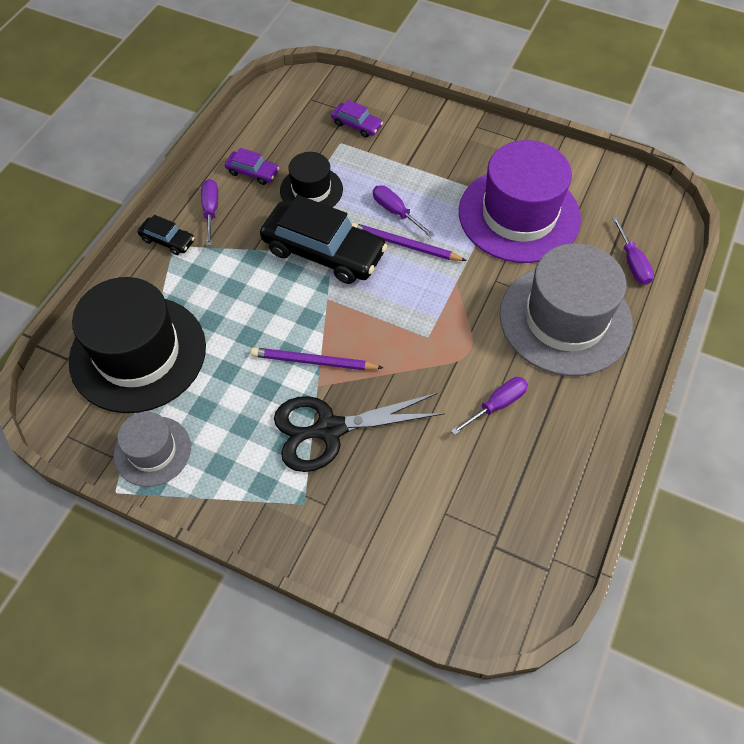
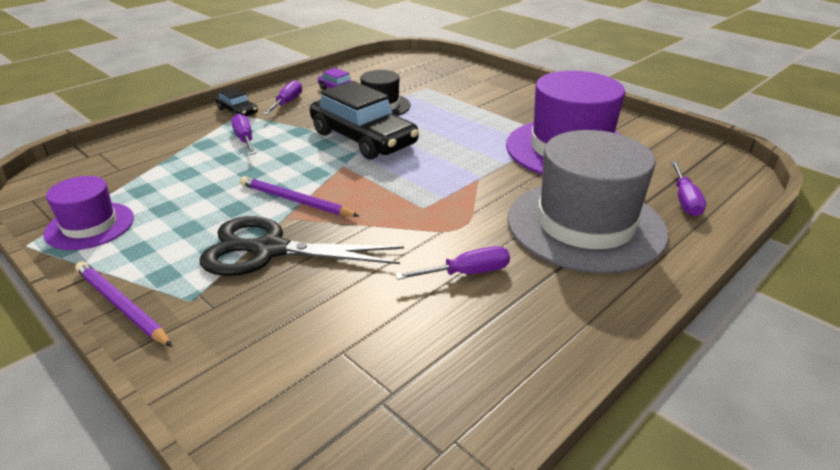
camera: 20 degrees right, 25 degrees down
black hat [69,277,206,413] -> none
grey hat [114,412,191,487] -> purple hat [43,176,134,250]
purple car [331,100,383,137] -> none
purple pencil [352,223,467,261] -> purple pencil moved to [75,261,173,347]
purple screwdriver [373,185,434,238] -> purple screwdriver moved to [231,114,256,155]

